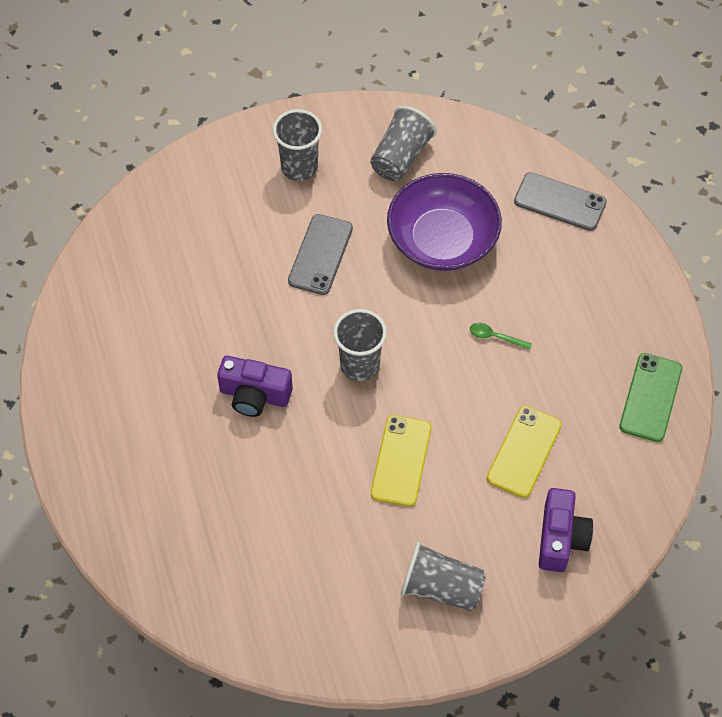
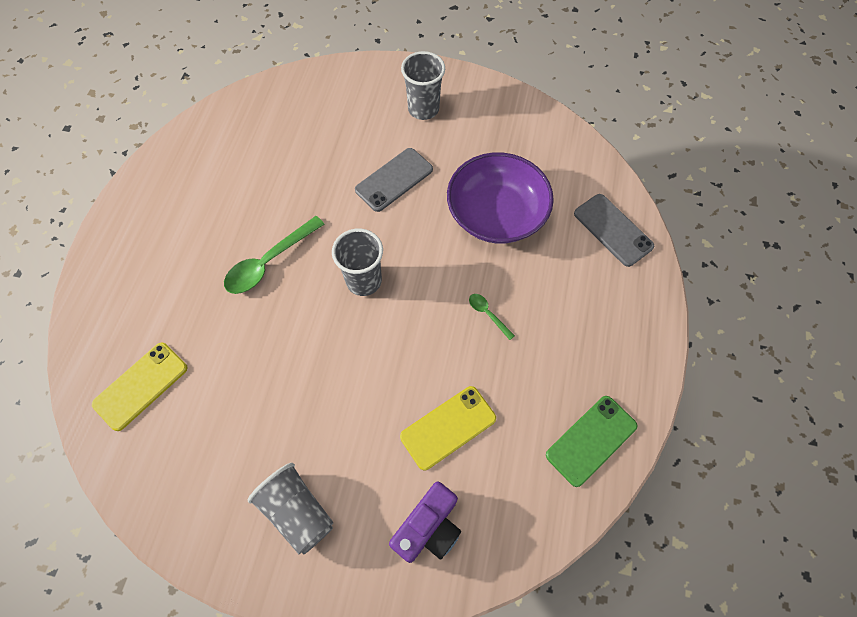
camera: 30 degrees right, 5 degrees up
purple camera [217,356,293,417] -> green spoon [224,216,324,294]
grey cup [370,106,437,181] -> none
yellow phone [371,415,431,507] -> yellow phone moved to [92,342,187,431]

